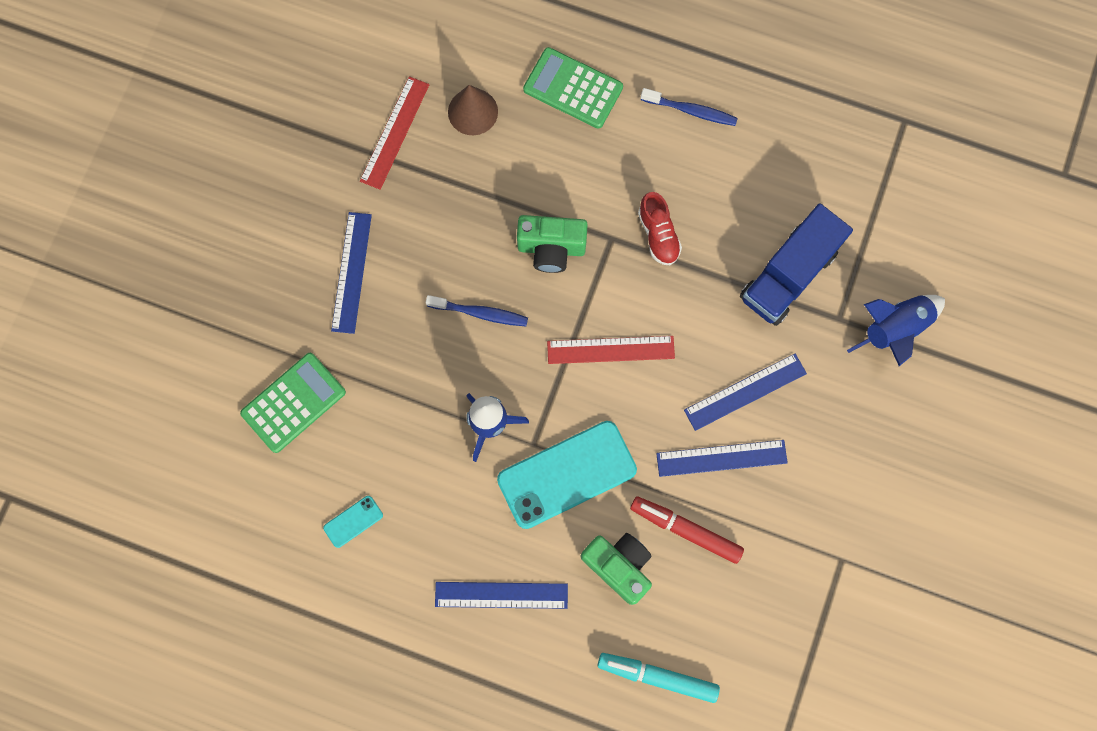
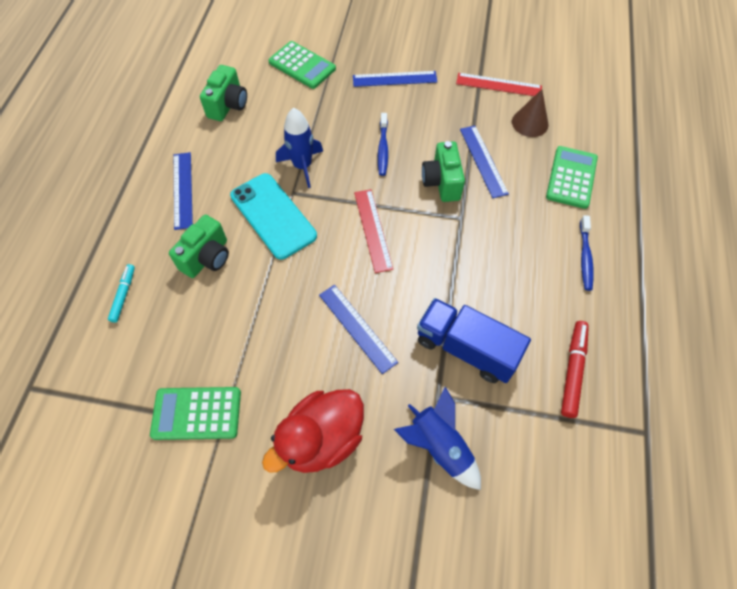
camera: 80 degrees right, 15 degrees down
turquoise phone [323,496,383,548] -> green camera [200,65,247,121]
turquoise marker [598,653,720,703] -> turquoise marker [108,264,135,323], size x0.66
red marker [630,496,744,564] -> red marker moved to [561,321,589,418]
red shoe [638,192,682,265] -> none
blue ruler [656,440,788,477] -> blue ruler moved to [460,126,509,198]
none -> green calculator [150,387,241,440]
none -> red duck [262,389,364,473]

